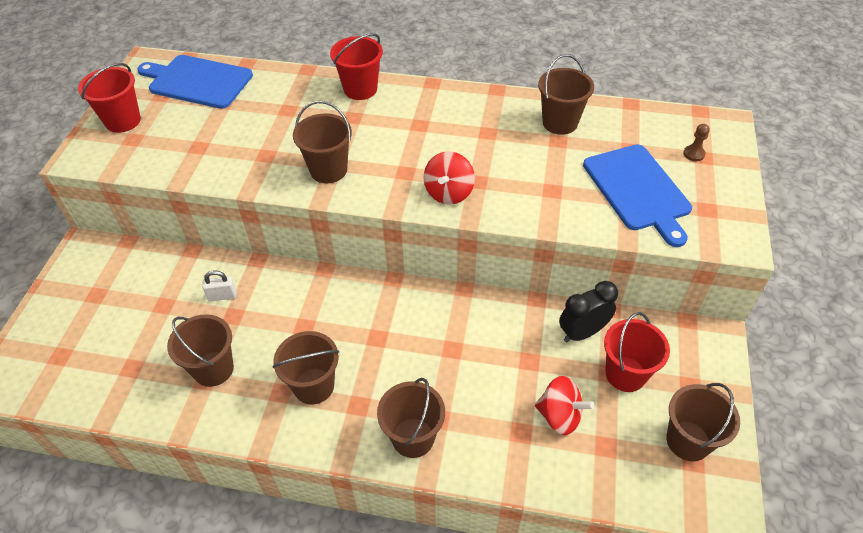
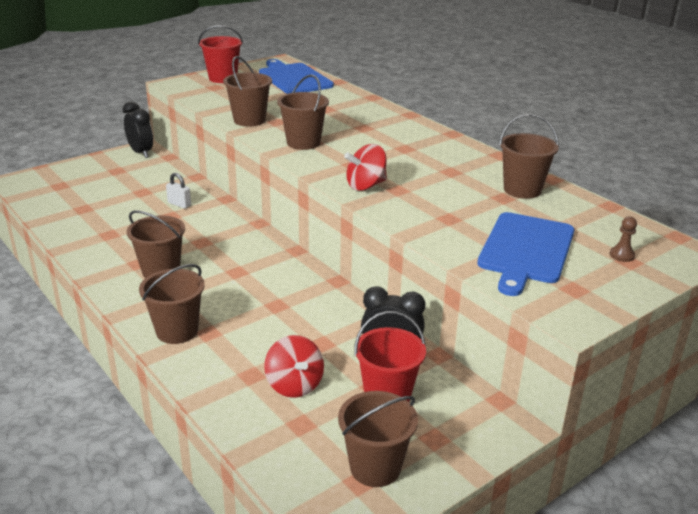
camera: 40 degrees right, 20 degrees down
brown bucket [167,314,234,387] -> brown bucket moved to [223,56,272,127]
red bucket [330,33,383,100] -> none
none -> black clock [123,101,153,158]

